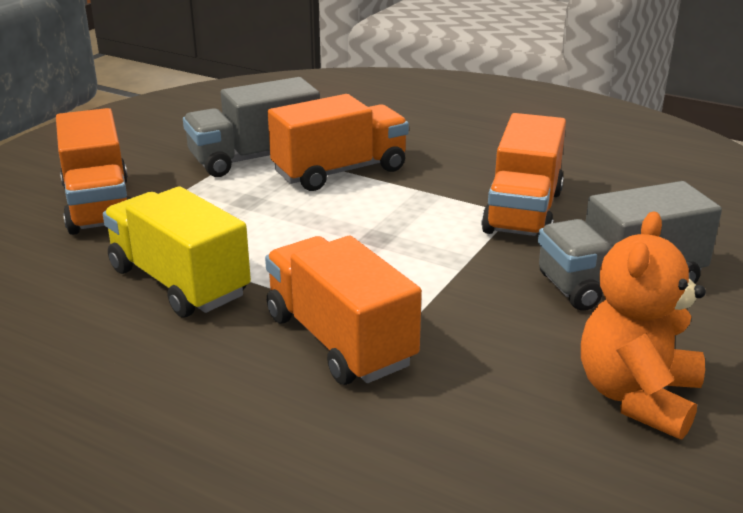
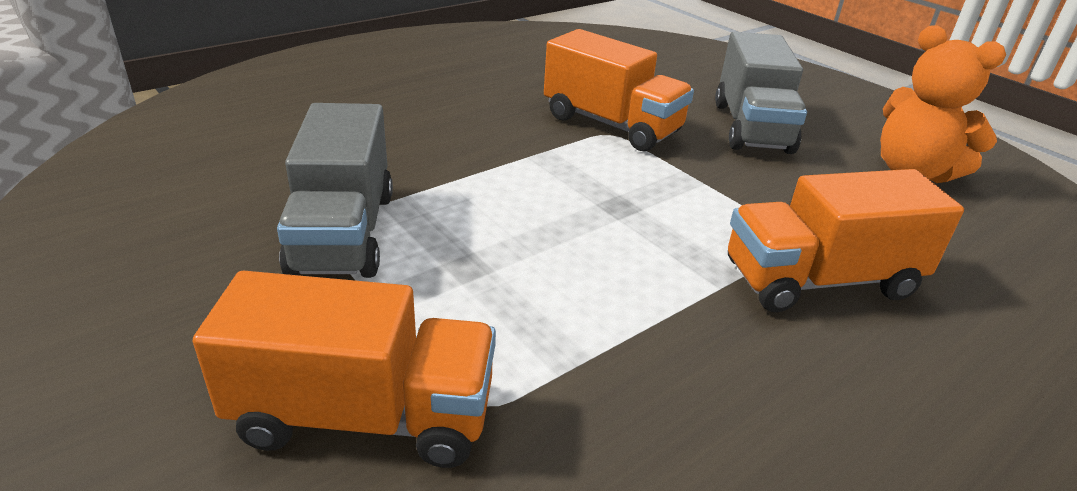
camera: 70 degrees left, 5 degrees up
yellow truck [103,186,251,317] -> none
orange truck [268,94,409,191] -> none

